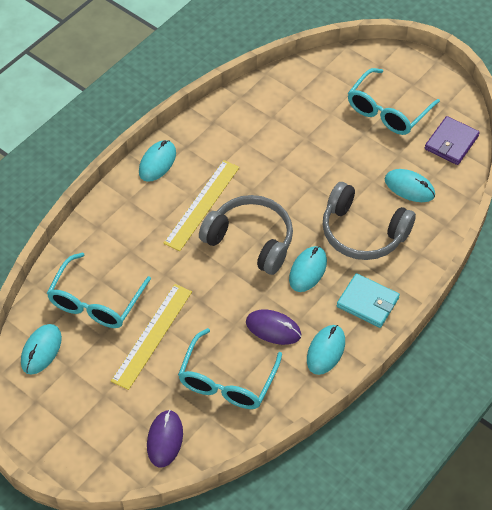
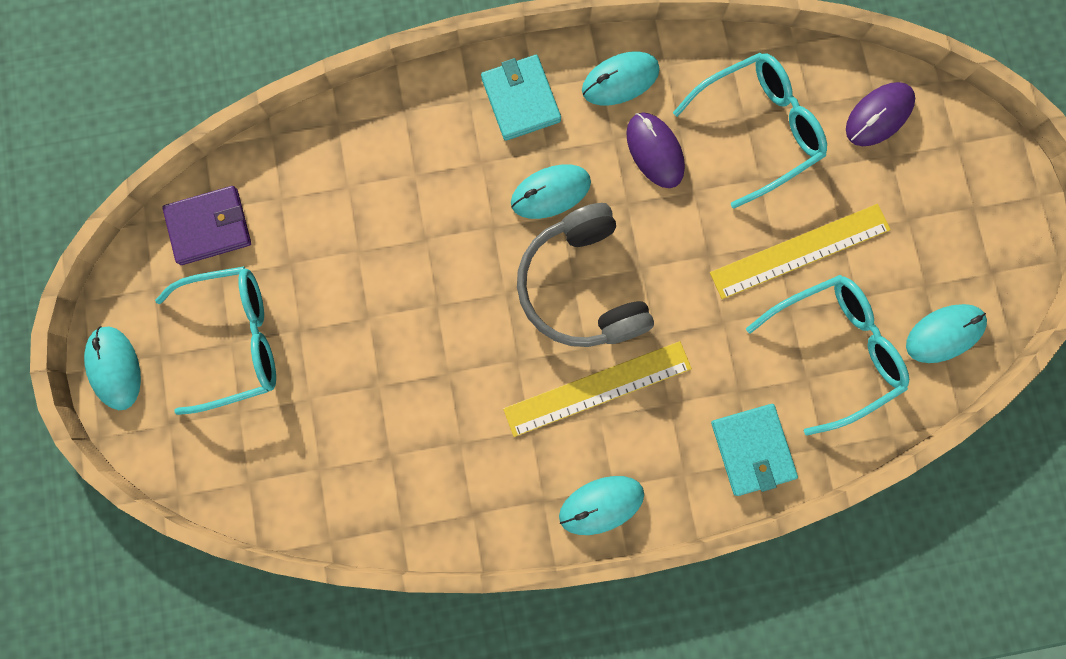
camera: 140 degrees left, 25 degrees up
grey headphones [323,182,416,260] -> none
turquoise mouse [385,169,435,202] -> turquoise mouse moved to [84,326,141,410]
none -> turquoise wallet [711,404,798,496]

